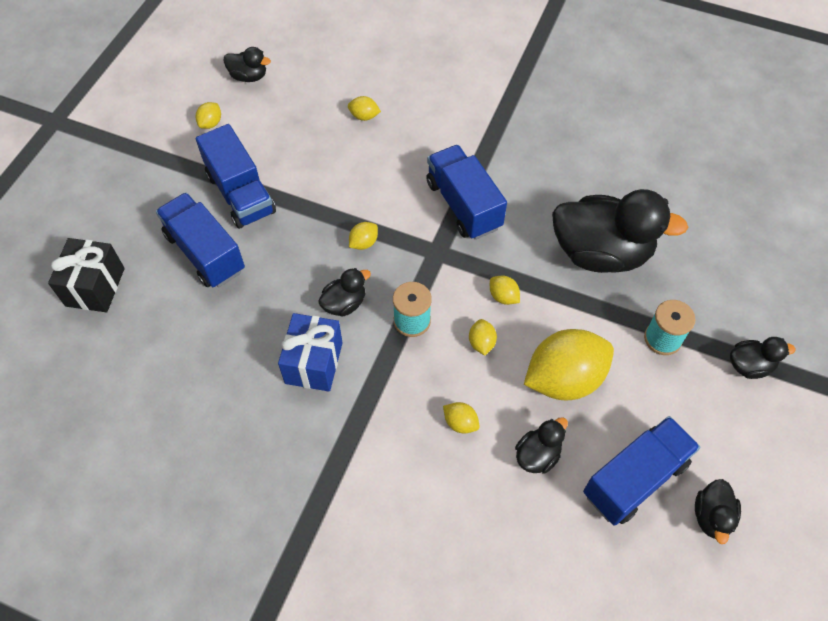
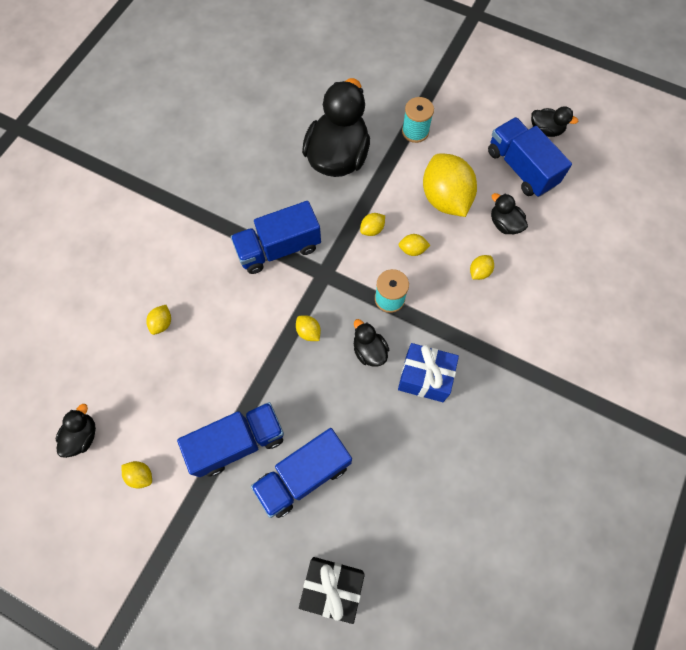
camera: 85 degrees left, 10 degrees up
black duck [730,337,795,379] -> none

